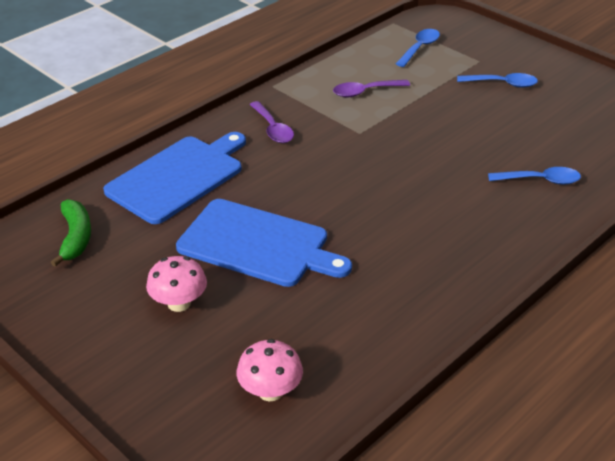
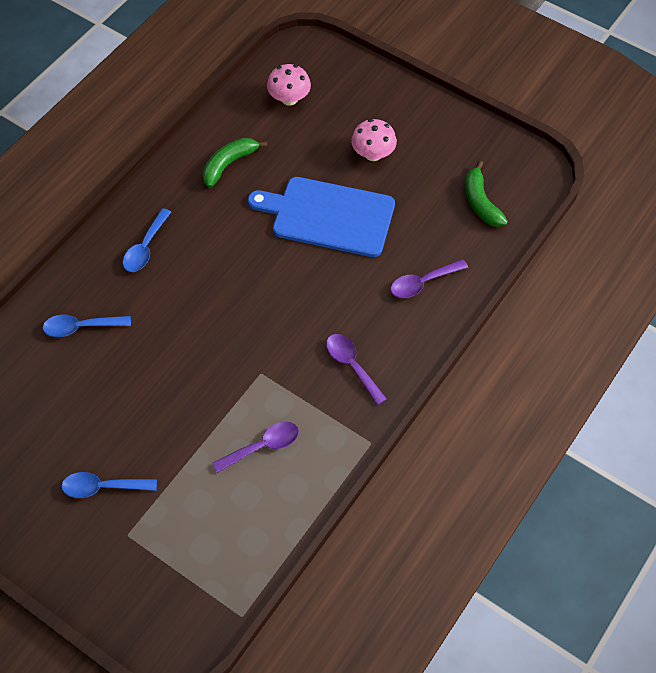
camera: 170 degrees right, 20 degrees up
blue cutting board [103,132,246,224] -> purple spoon [390,259,468,298]
blue spoon [396,29,440,67] -> blue spoon moved to [123,208,171,272]
none -> green banana [203,138,267,188]

